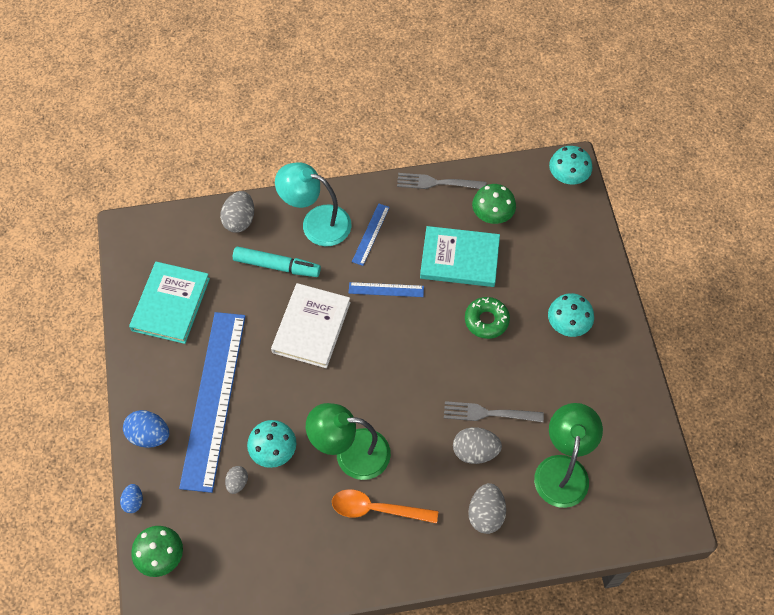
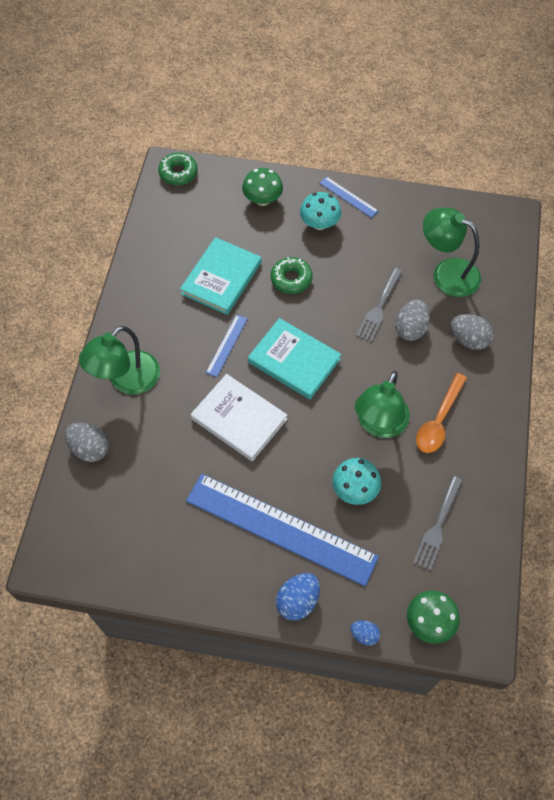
camera: 70 degrees left, 0 degrees up
turquoise book [129,262,210,344] -> turquoise book moved to [248,318,341,399]
grey egg [225,466,248,494] -> none
turquoise marker [233,247,321,277] -> none
turquoise lamp [275,163,352,246] -> green lamp [79,326,160,395]
blue ruler [352,203,390,266] -> blue ruler moved to [320,176,378,218]
grey fork [397,173,487,189] -> grey fork moved to [413,476,463,571]
green mushroom [472,184,516,224] -> green mushroom moved to [242,168,283,206]
turquoise mushroom [549,146,592,185] -> green donut [158,153,198,185]

